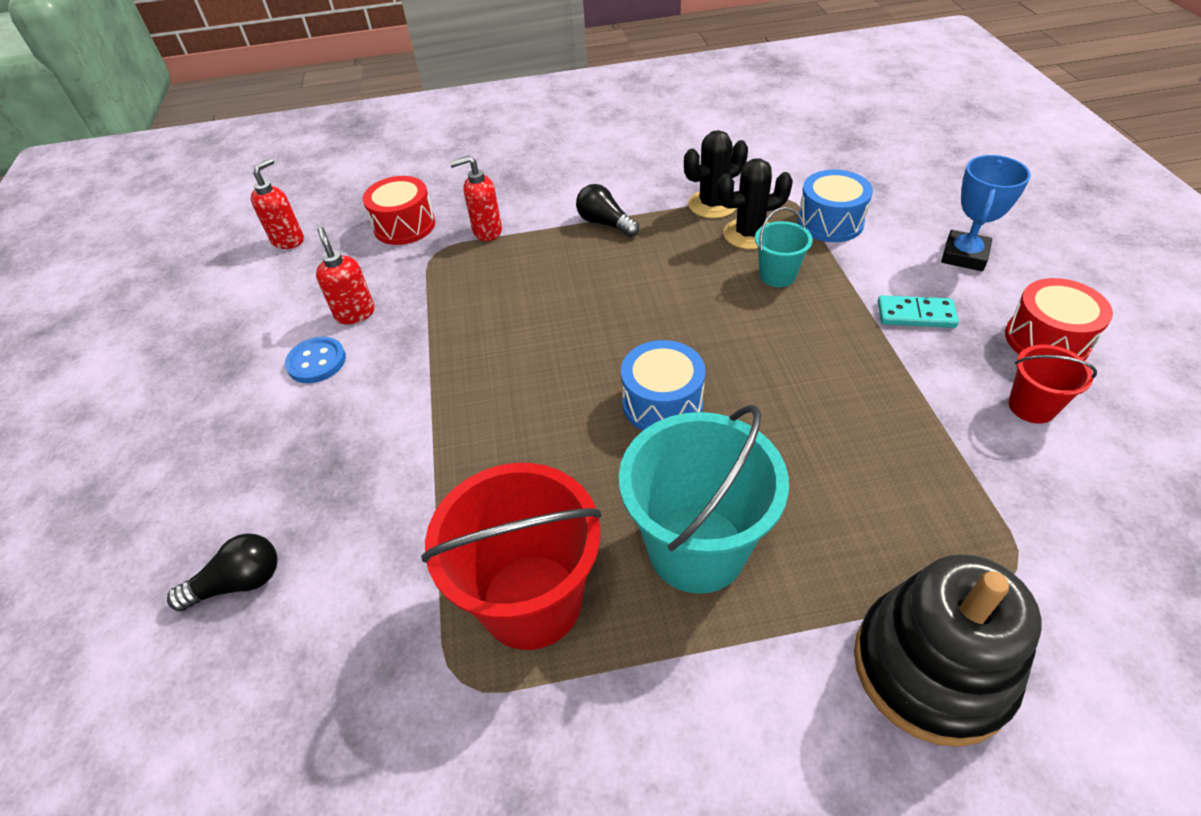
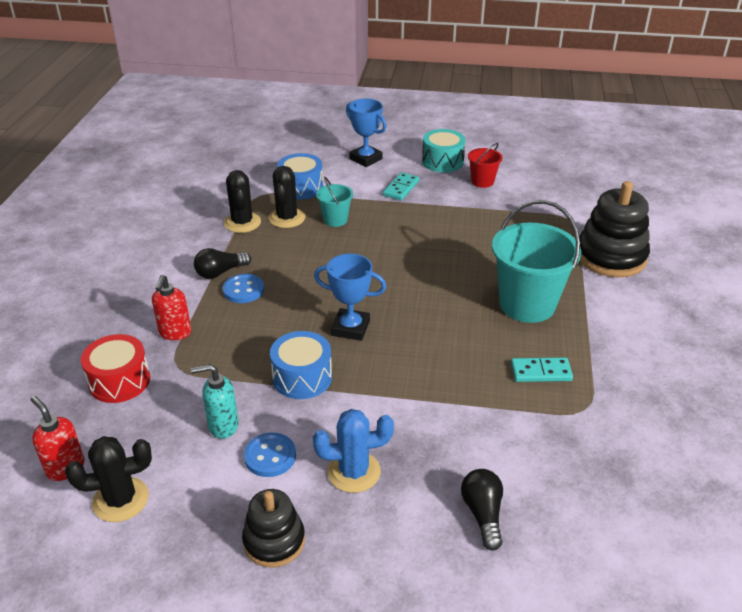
camera: 75 degrees left, 10 degrees down
red soap dispenser [316,227,375,324] -> turquoise soap dispenser [191,364,239,439]
red bucket [421,463,602,650] -> turquoise domino [511,358,573,382]
blue drum [621,340,706,431] -> blue drum moved to [270,331,332,399]
red drum [1005,278,1113,361] -> turquoise drum [422,129,466,172]
none -> black cactus [65,436,152,522]
none -> blue button [222,274,264,303]
none -> black stacking toy [242,489,305,567]
none -> blue cactus [313,409,394,493]
none -> blue trophy [314,254,386,341]

